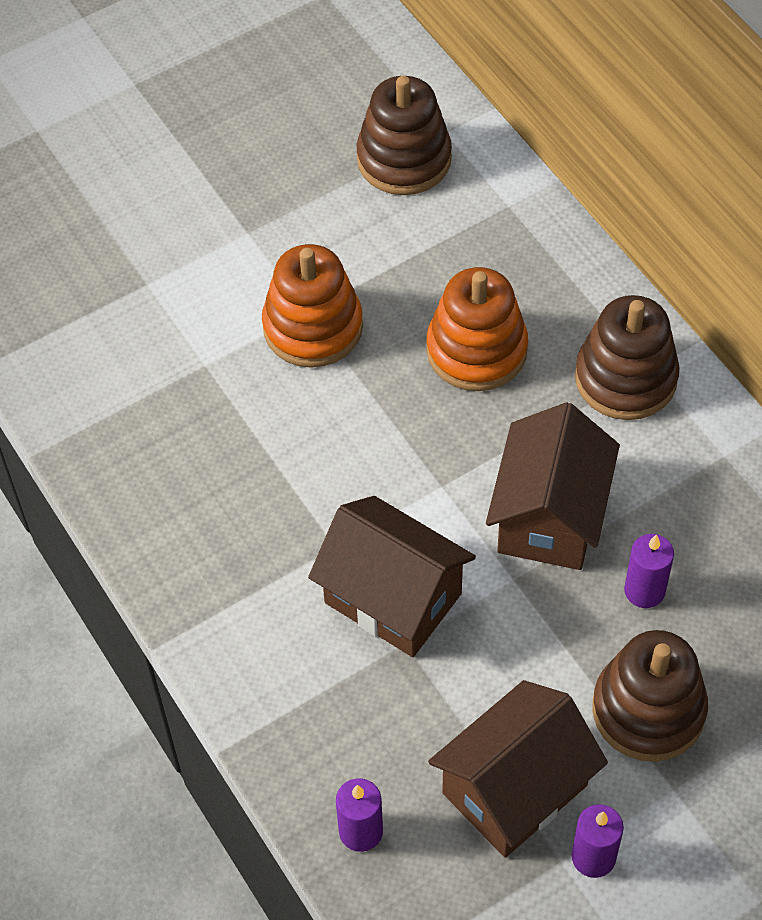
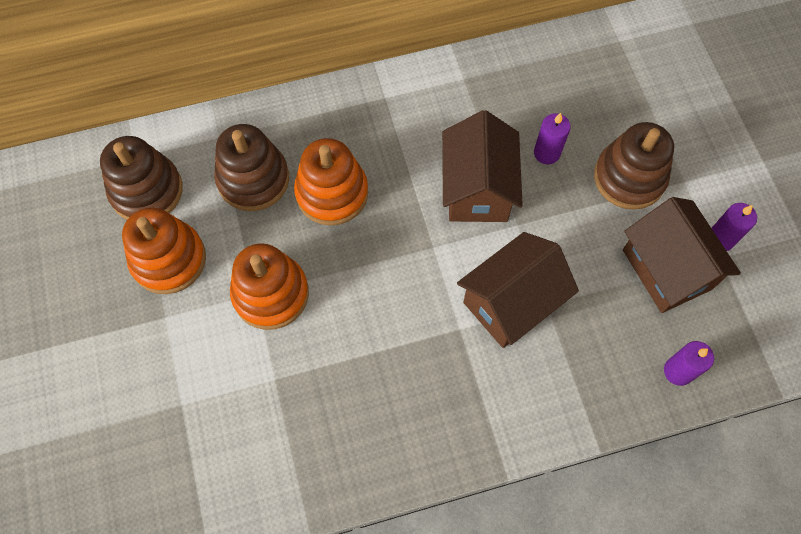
camera: 75 degrees left, 10 degrees up
brown house [486,402,620,570] -> brown house turned 60 degrees clockwise [442,110,523,222]
brown stacking toy [575,295,680,420] -> brown stacking toy moved to [214,124,289,211]
none -> orange stacking toy [122,208,206,294]

